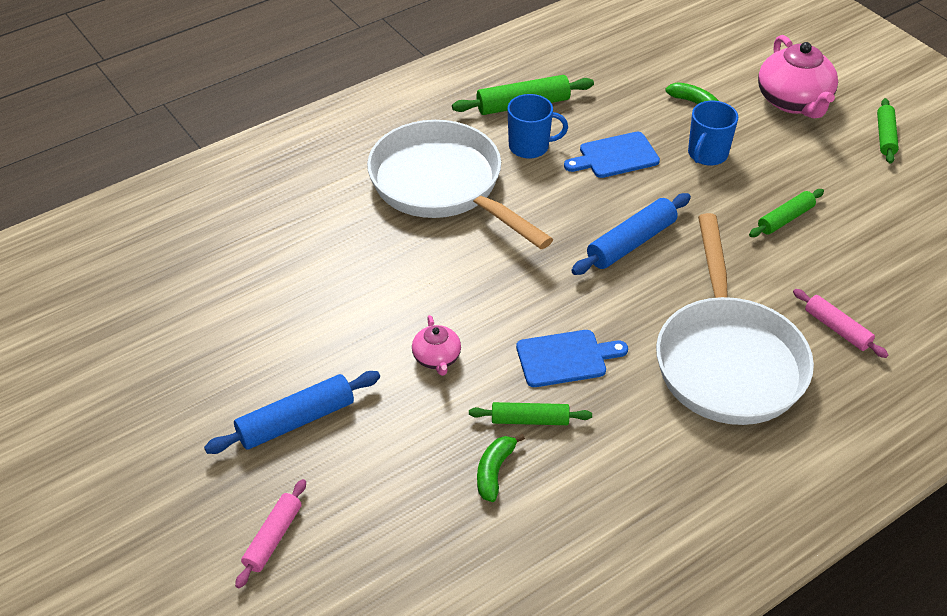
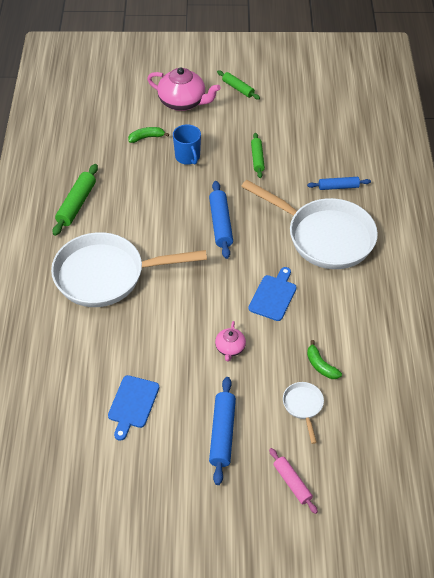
camera: 55 degrees left, 5 degrees up
pink teapot [412,315,461,376] -> pink teapot turned 75 degrees clockwise [215,321,246,362]
green rolling pin [469,402,592,425] -> none
blue mug [507,94,568,159] -> none
blue cutting board [564,132,660,178] -> blue cutting board moved to [108,375,159,441]
pink rolling pin [793,289,888,358] -> blue rolling pin [307,177,371,190]
none -> white pan [283,382,324,444]

